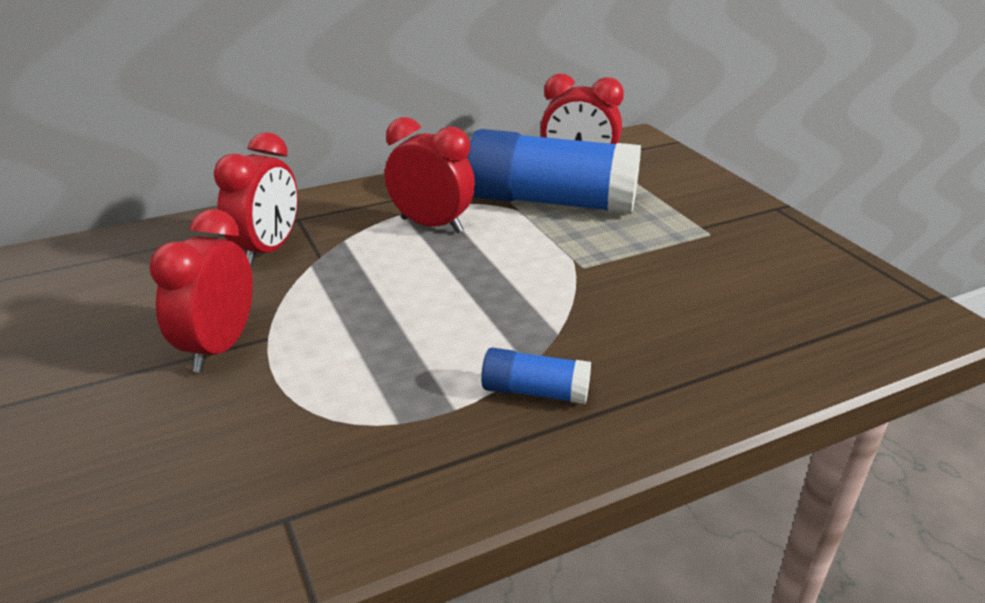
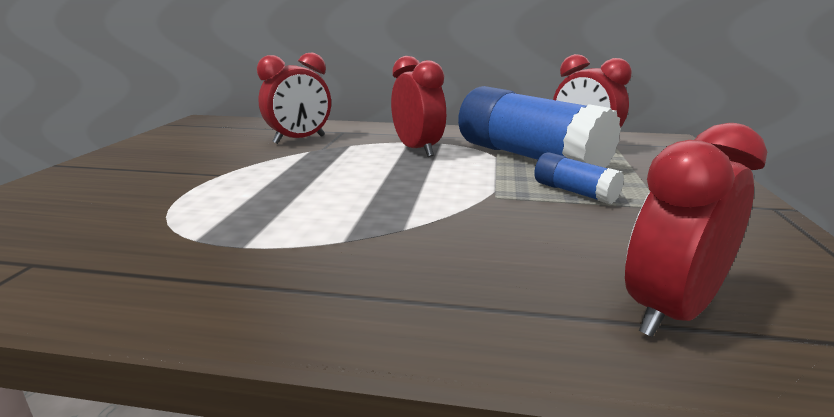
camera: 35 degrees right, 10 degrees down
red clock [149,209,253,372] -> red clock moved to [625,123,767,337]
blue glue stick [481,348,591,404] -> blue glue stick moved to [534,152,624,204]

